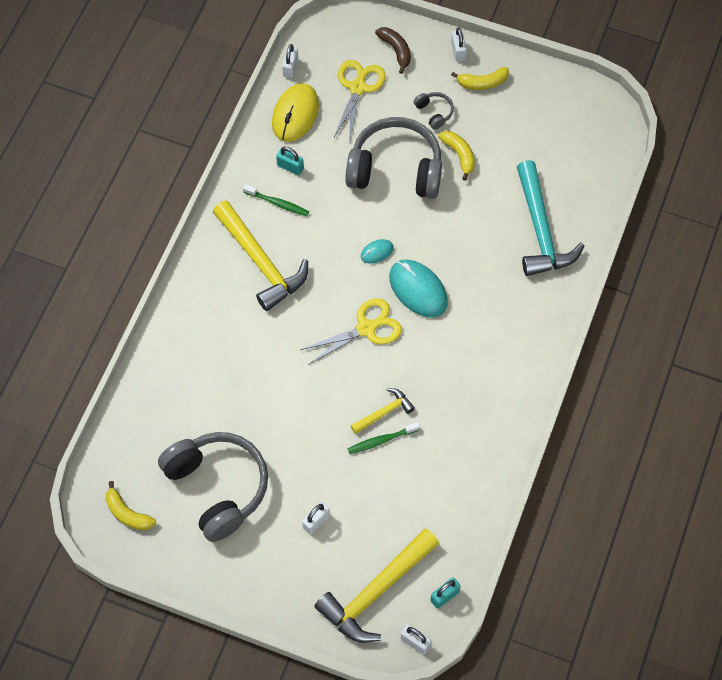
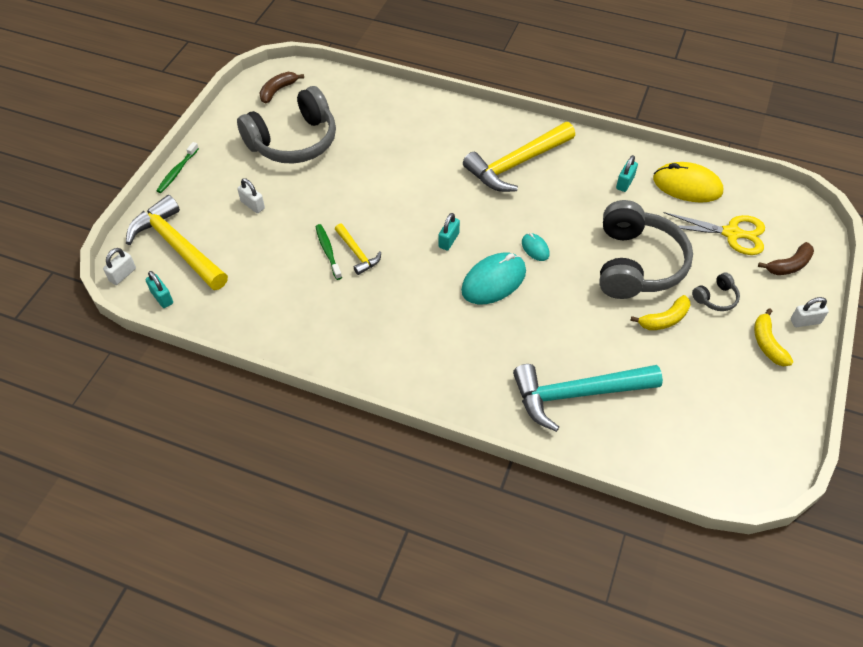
camera: 90 degrees right, 10 degrees down
yellow banana [105,481,156,530] -> brown banana [259,72,304,103]
green toothbrush [243,184,309,216] -> green toothbrush moved to [156,142,199,193]
white padlock [282,44,298,78] -> none
yellow scissors [300,298,402,365] -> turquoise padlock [438,213,460,250]

